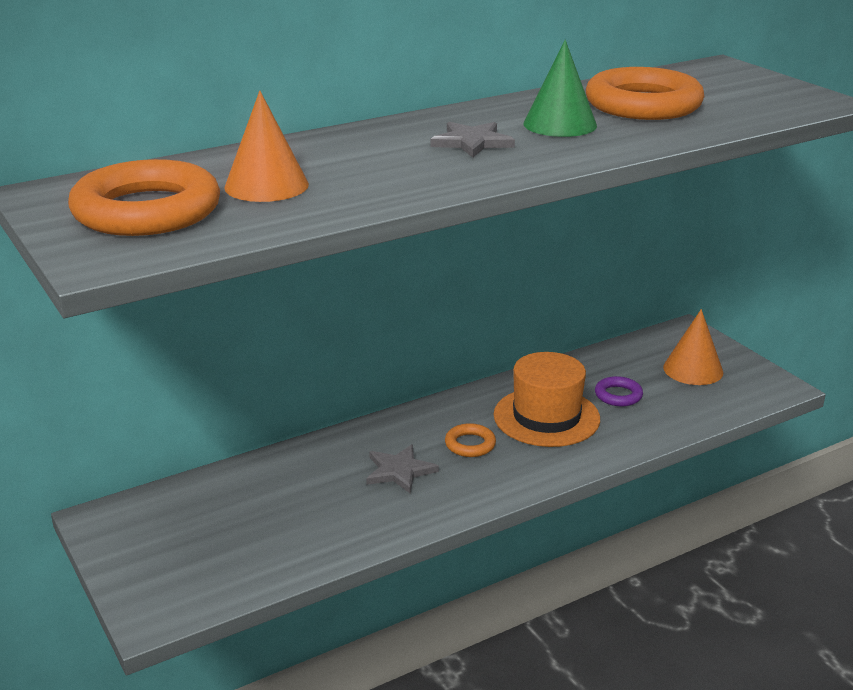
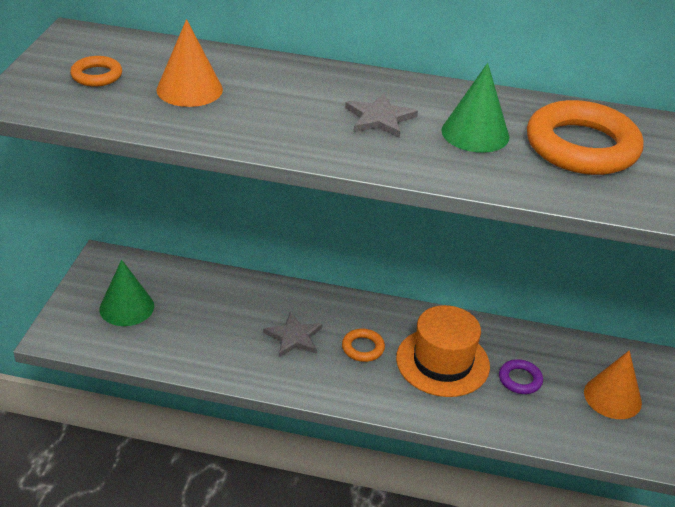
camera: 40 degrees right, 10 degrees up
orange ring [68,159,220,236] -> orange ring [70,56,122,87], size x0.47
none -> green cone [99,260,154,326]

